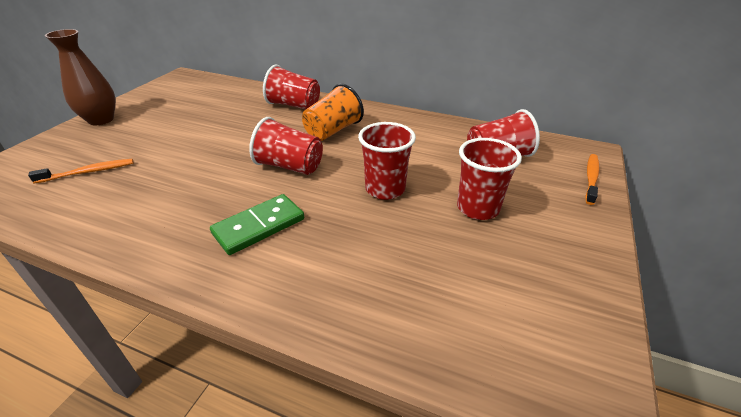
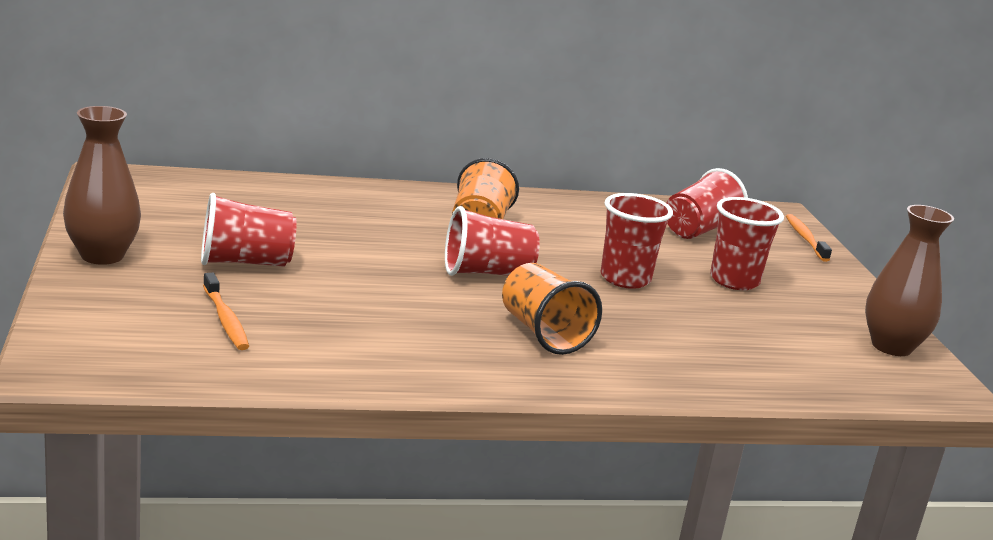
camera: 35 degrees left, 15 degrees down
orange toothbrush [28,159,133,184] -> orange toothbrush turned 120 degrees clockwise [203,272,249,350]
green domino [210,194,304,255] -> orange cup [502,263,602,355]
red cup [263,64,320,109] -> red cup moved to [201,193,297,267]
none -> brown vase [865,205,954,356]

